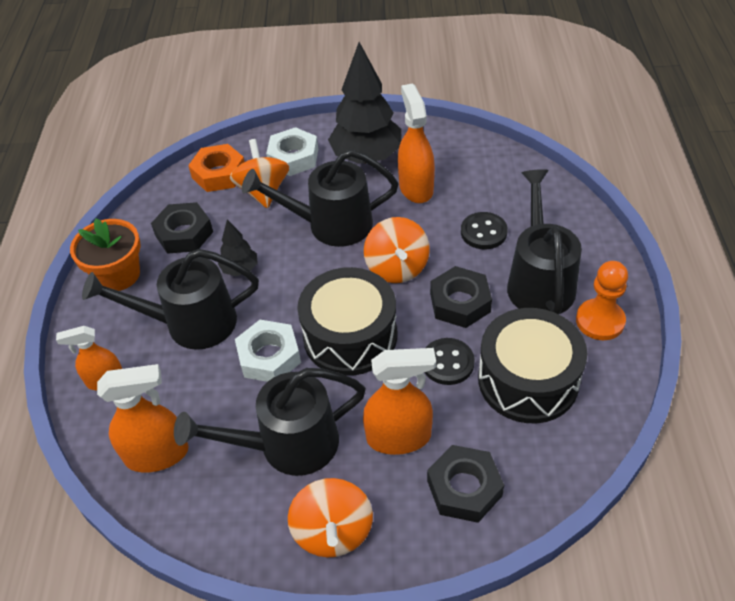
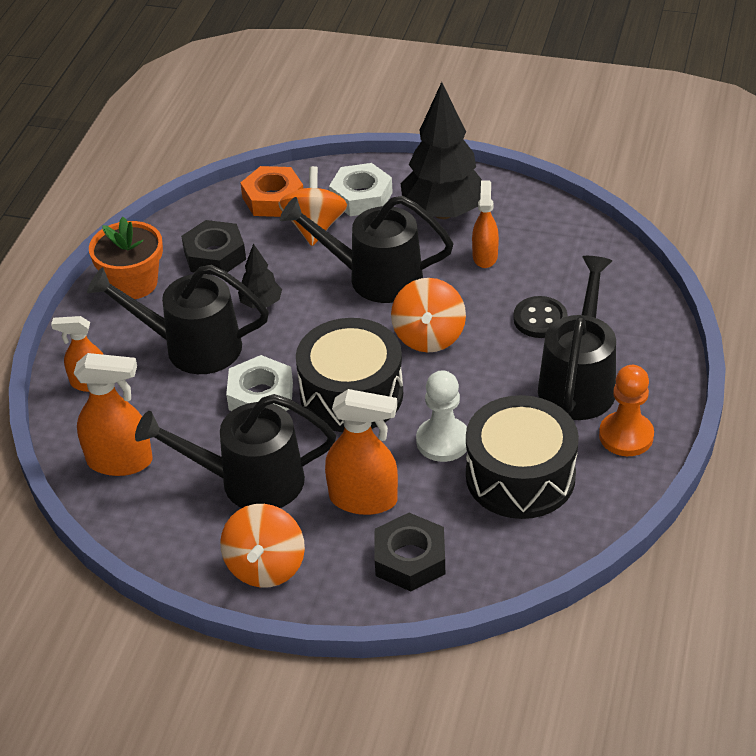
camera: 15 degrees right, 5 degrees down
orange spray bottle [398,83,435,203] -> orange spray bottle [472,180,499,268], size x0.65
black button [424,338,475,385] -> white pawn [416,370,467,462]
black nut [430,266,492,328] -> none

